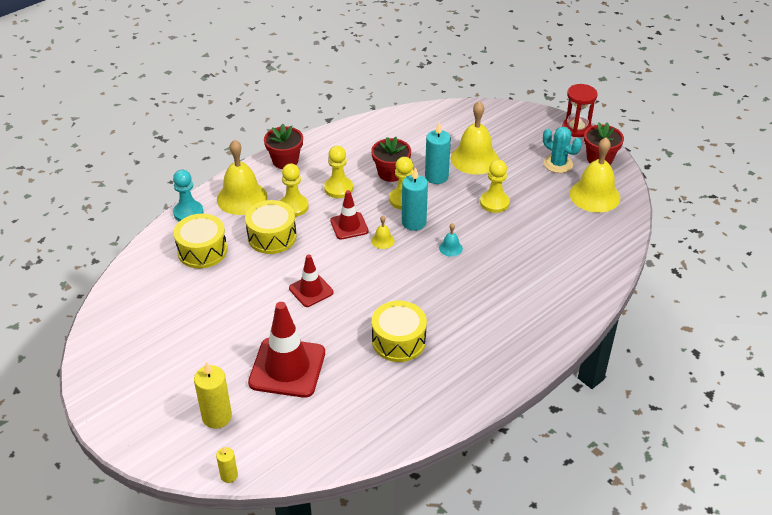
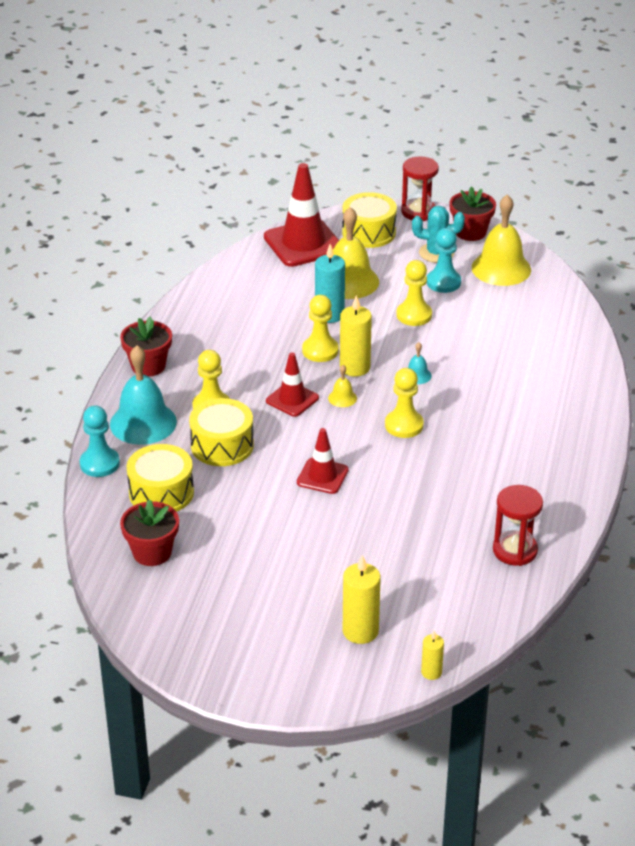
camera: 35 degrees left, 5 degrees down
yellow bell [217,139,267,215] -> turquoise bell [110,345,177,445]
red traffic cone [248,302,325,398] -> red traffic cone moved to [264,163,339,267]
yellow pawn [324,146,353,198] -> yellow pawn moved to [385,368,424,438]
red flower pot [371,137,411,182] -> red flower pot moved to [120,499,179,566]
yellow drum [372,301,427,362] -> yellow drum moved to [342,192,397,248]
turquoise candle [402,167,428,231] -> yellow candle [340,295,372,377]
none -> turquoise pawn [427,228,461,293]
none -> red hourglass [493,485,543,566]

